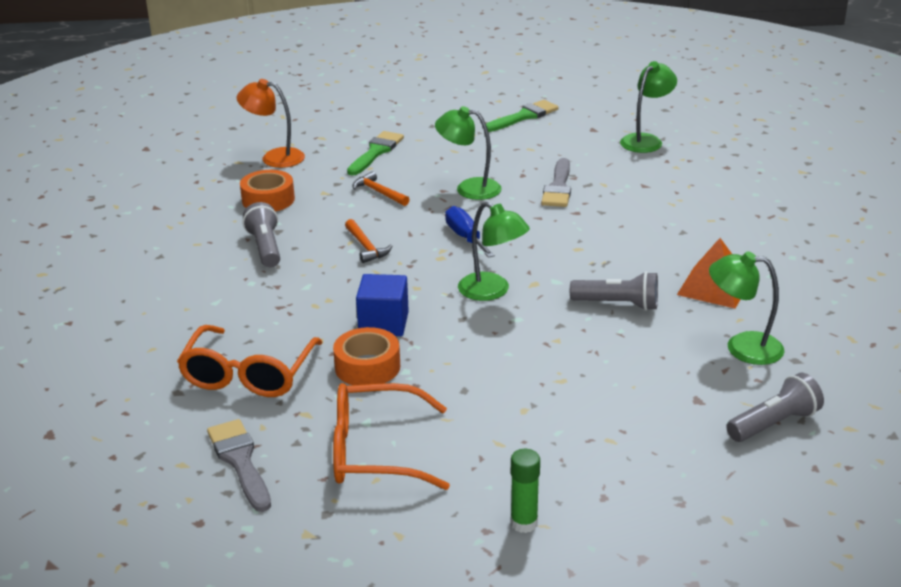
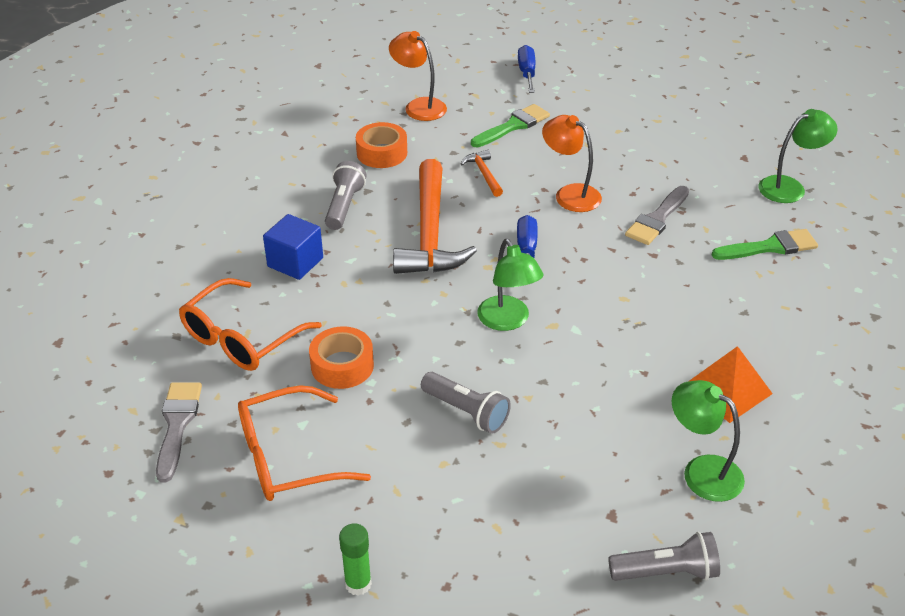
camera: 25 degrees right, 10 degrees up
orange glasses [333,383,450,490] -> orange glasses turned 45 degrees counterclockwise [238,385,371,501]
orange hammer [345,219,392,263] -> orange hammer [393,159,477,274], size x2.26
blue cube [356,274,409,336] -> blue cube moved to [263,214,323,280]
green lamp [435,106,502,200] -> orange lamp [542,115,602,212]
green brush [486,100,559,132] -> green brush moved to [712,229,818,260]
grey flashlight [570,271,658,311] -> grey flashlight moved to [421,372,511,434]
none -> blue screwdriver [518,45,536,93]

